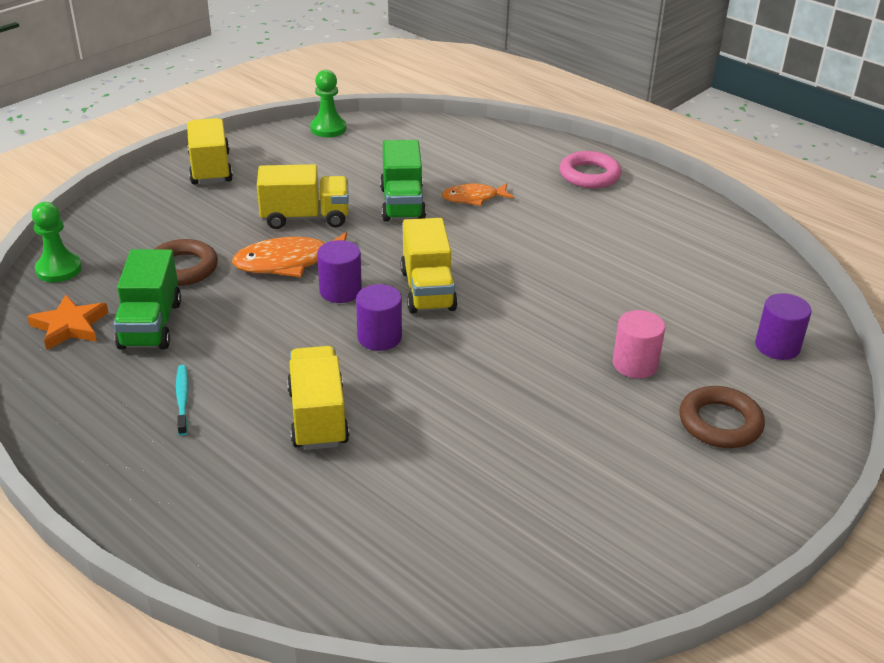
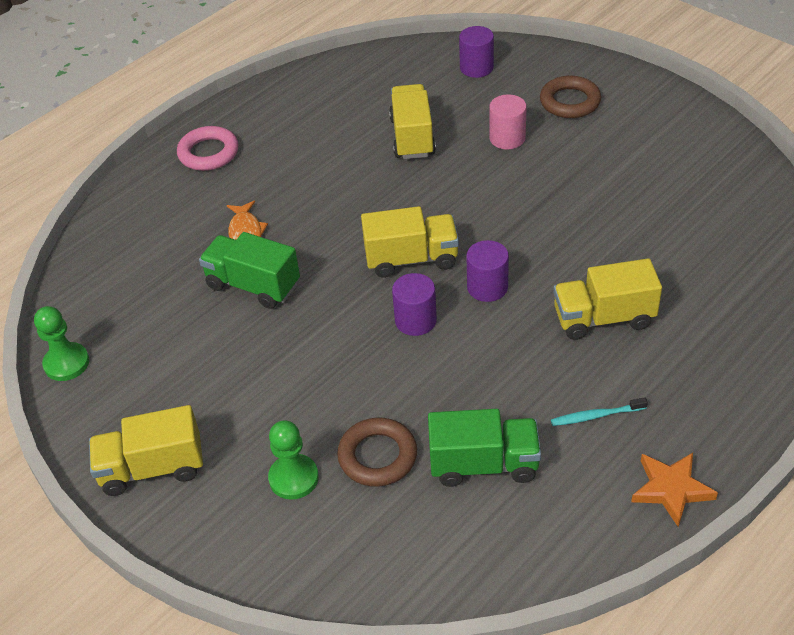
camera: 85 degrees left, 10 degrees up
orange star [27,294,109,350] -> orange star moved to [631,453,718,527]
green pawn [32,202,82,282] -> green pawn moved to [268,420,319,500]
orange fish [232,232,347,277] -> none
yellow truck [257,164,349,229] -> yellow truck moved to [389,84,436,159]
green truck [380,140,426,222] -> green truck turned 150 degrees counterclockwise [199,232,300,309]

